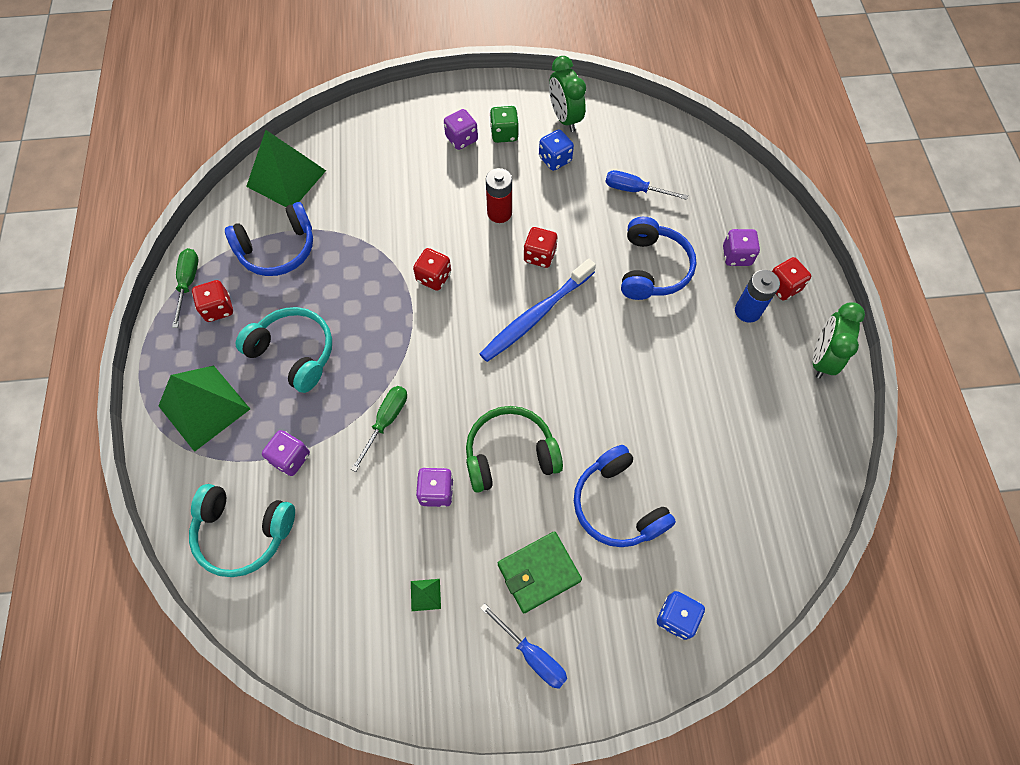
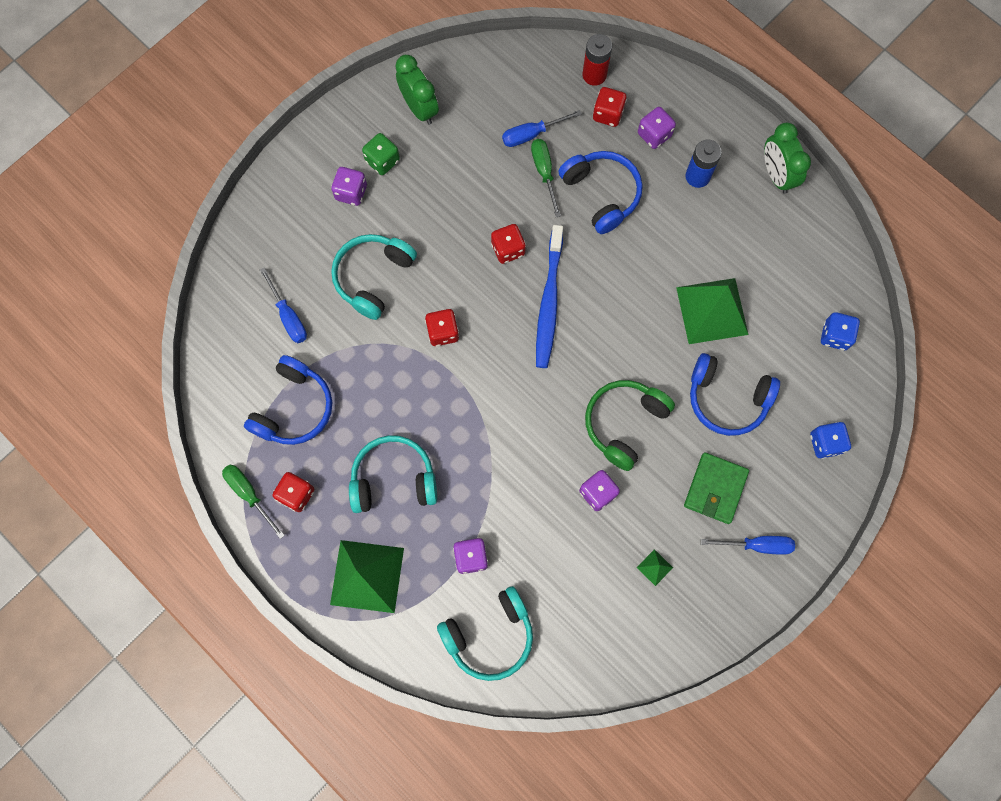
camera: 40 degrees left, 10 degrees up
green pyramid [246,130,326,207] -> green pyramid moved to [676,278,748,344]
green screwdriver [351,386,407,472] -> green screwdriver moved to [531,139,561,217]
red battery [486,168,512,223] -> red battery moved to [582,34,612,86]
blue dice [539,129,574,171] -> blue dice moved to [821,312,860,350]
green clock [549,56,586,132] -> green clock turned 150 degrees counterclockwise [395,55,439,125]
red dice [772,257,811,300] -> red dice moved to [593,87,627,127]
none -> blue screwdriver [260,267,307,343]
none -> turquoise headphones [331,234,417,320]

